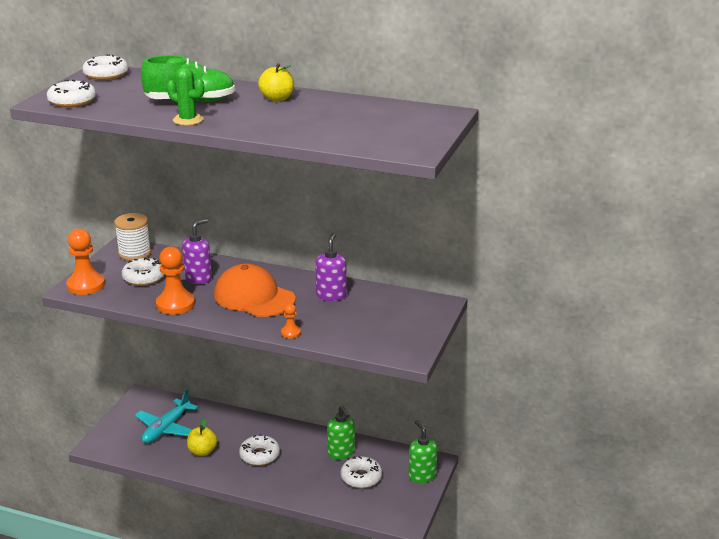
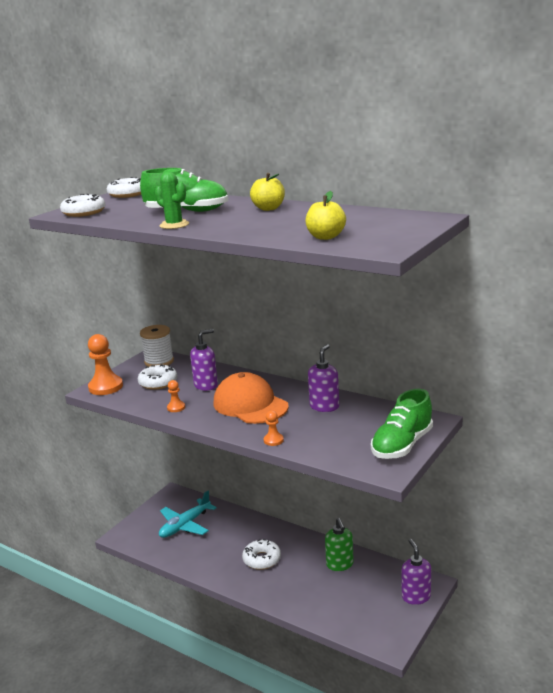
camera: 15 degrees right, 5 degrees down
orange pawn [156,246,195,315] -> orange pawn [167,380,185,412], size x0.50
yellow apple [187,418,217,456] -> yellow apple moved to [306,191,346,240]
white donut [341,456,382,488] -> none
green soap dispenser [408,420,438,483] -> purple soap dispenser [402,539,431,605]
none -> green shoe [371,389,433,459]

